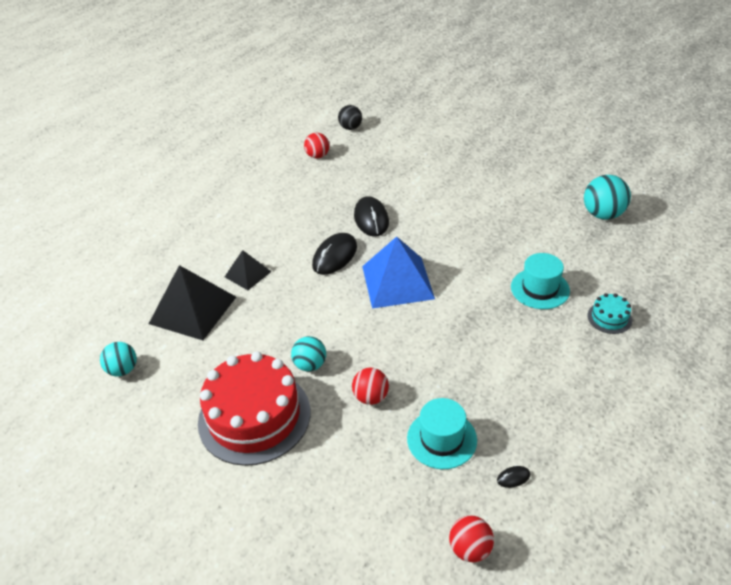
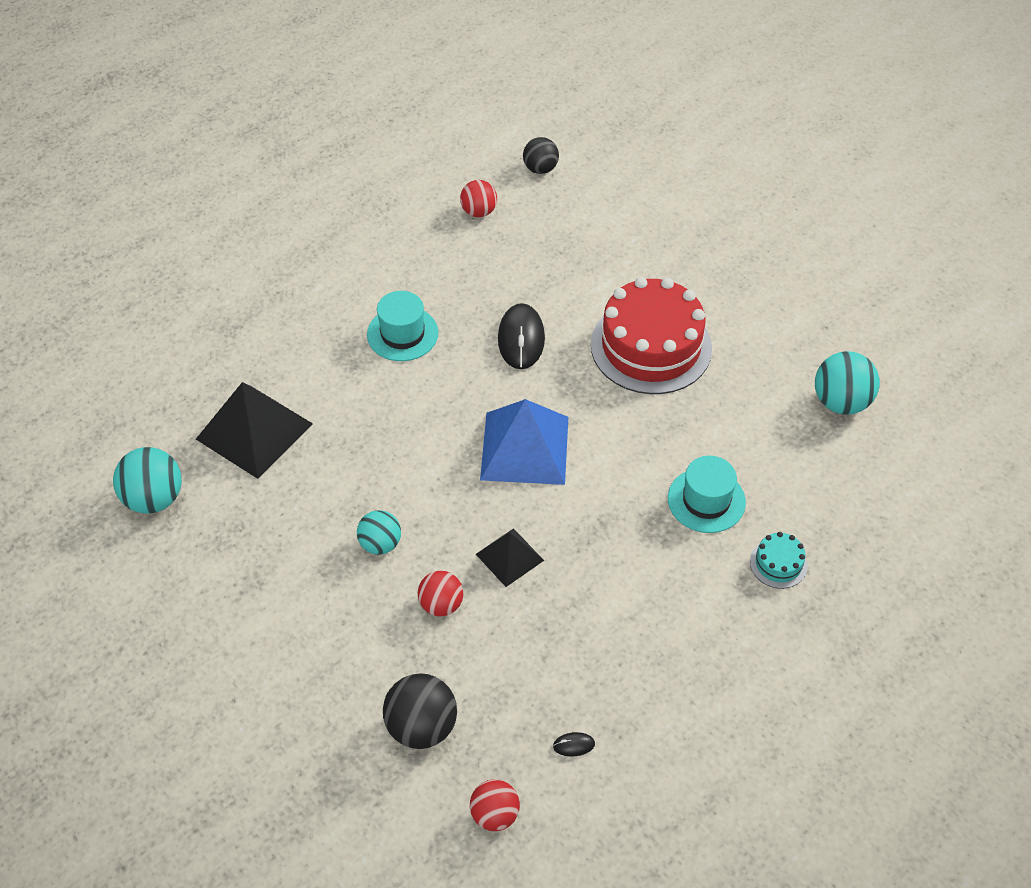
camera: 10 degrees right, 10 degrees up
turquoise ball [100,342,137,377] -> turquoise ball [113,447,182,513], size x1.52
red cake [198,351,310,466] -> red cake moved to [591,277,712,394]
black pyramid [225,250,272,290] -> black pyramid moved to [476,528,544,587]
black mouse [312,233,357,275] -> none
turquoise hat [407,398,477,469] -> turquoise hat moved to [367,291,438,361]
none -> black ball [383,673,457,749]

